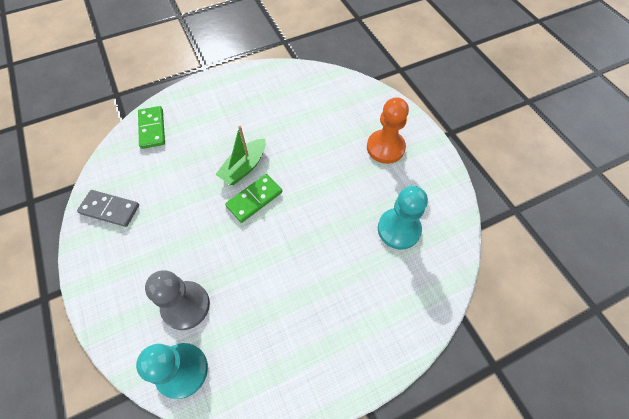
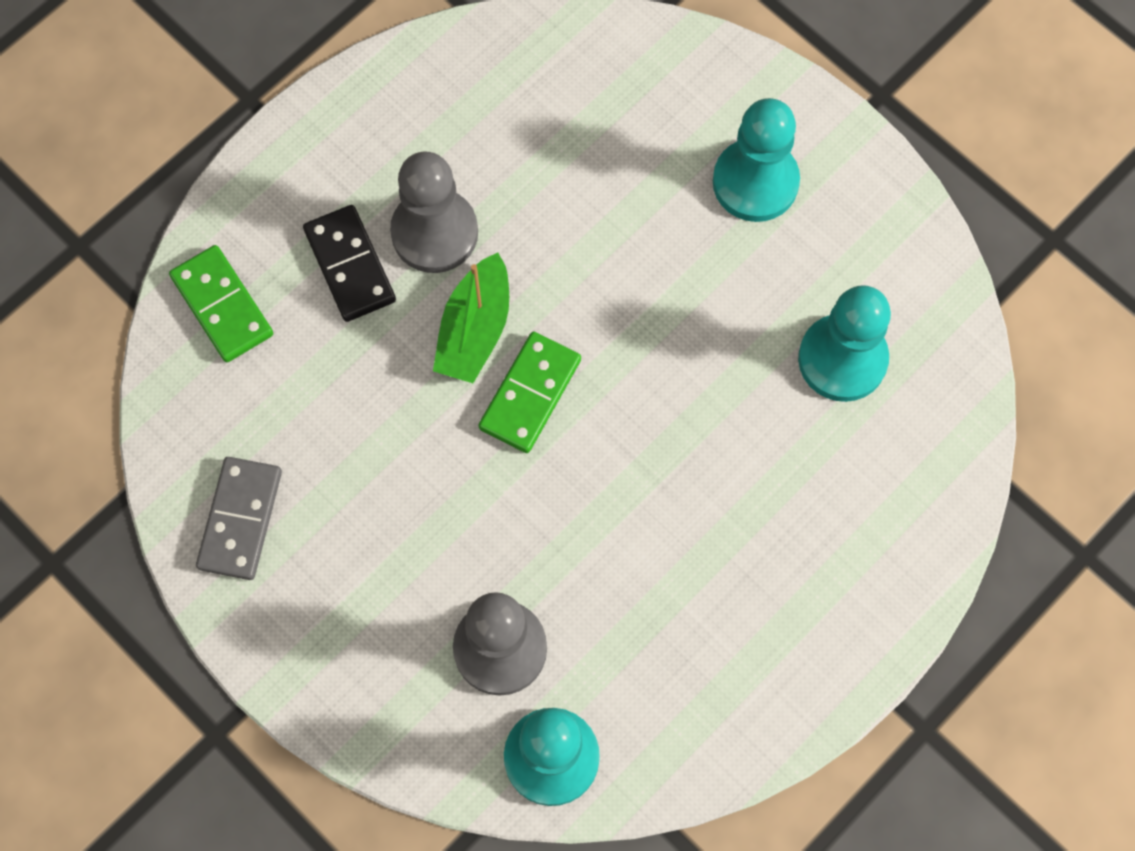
camera: 20 degrees left, 10 degrees up
grey domino [77,190,139,227] -> grey domino turned 75 degrees counterclockwise [196,457,282,580]
orange pawn [367,97,409,164] -> turquoise pawn [713,98,800,222]
none -> black domino [303,205,396,322]
none -> grey pawn [390,152,478,273]

